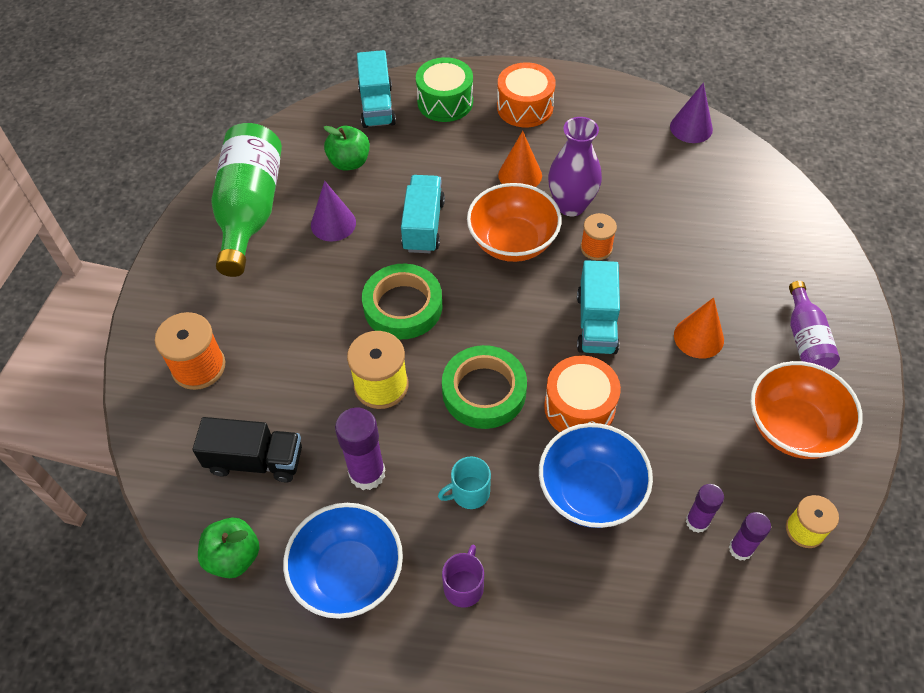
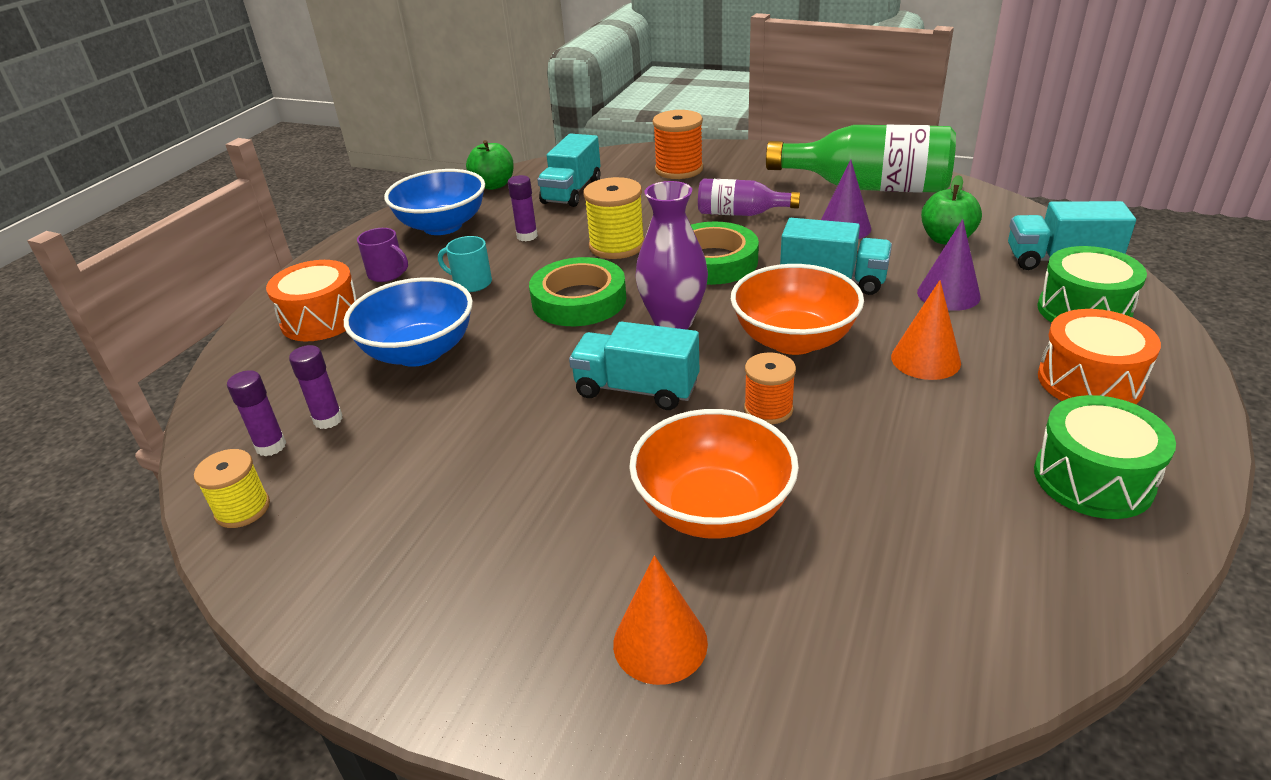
camera: 105 degrees right, 20 degrees down
black truck [193,417,302,482] -> turquoise truck [537,133,601,207]
purple glue stick [335,407,385,490] -> purple glue stick [508,175,538,241], size x0.62
turquoise mug [438,456,491,509] -> turquoise mug turned 60 degrees counterclockwise [438,236,492,292]
orange drum [544,355,621,432] -> orange drum moved to [266,260,357,341]
purple vase [548,117,602,216] -> purple vase moved to [635,181,708,329]
purple cone [670,82,713,143] -> purple cone moved to [917,219,981,311]
orange cone [674,297,724,359] -> orange cone moved to [613,555,708,685]
orange bowl [750,361,863,459] -> orange bowl moved to [629,409,799,539]
purple bottle [789,281,840,370] -> purple bottle moved to [698,179,800,216]
none -> green drum [1034,395,1176,519]

